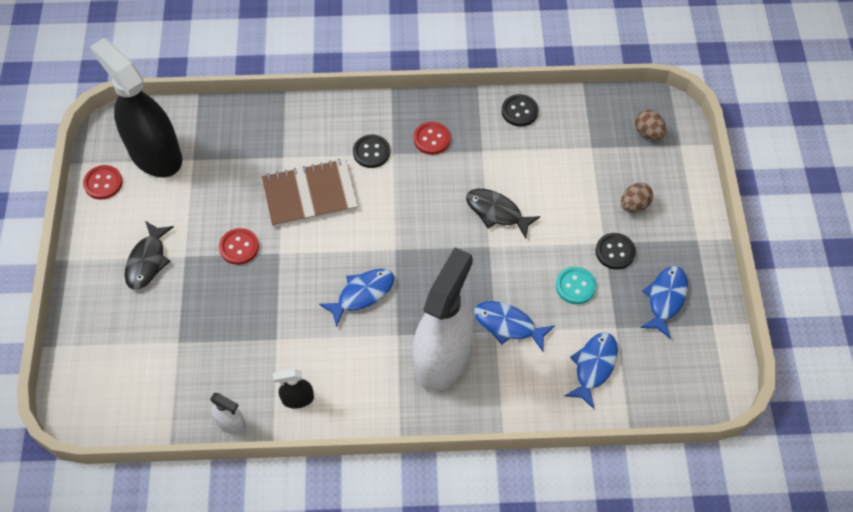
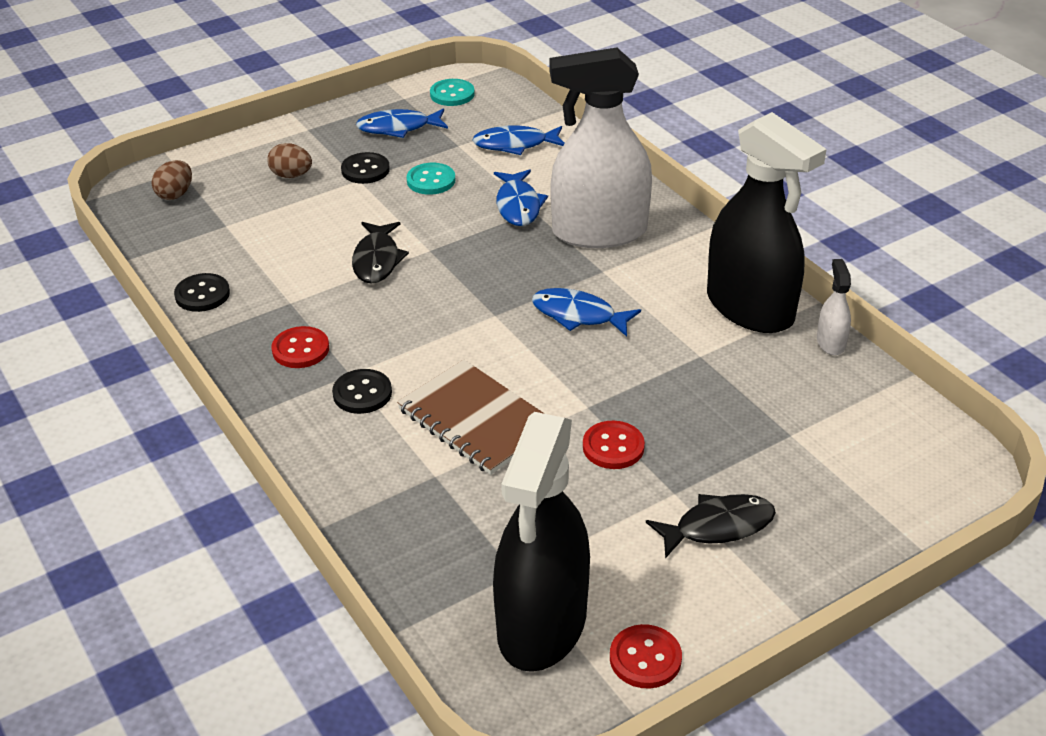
camera: 120 degrees left, 20 degrees down
black spray bottle [273,369,314,409] -> black spray bottle [707,112,827,333], size x2.43
none -> turquoise button [430,79,475,106]

